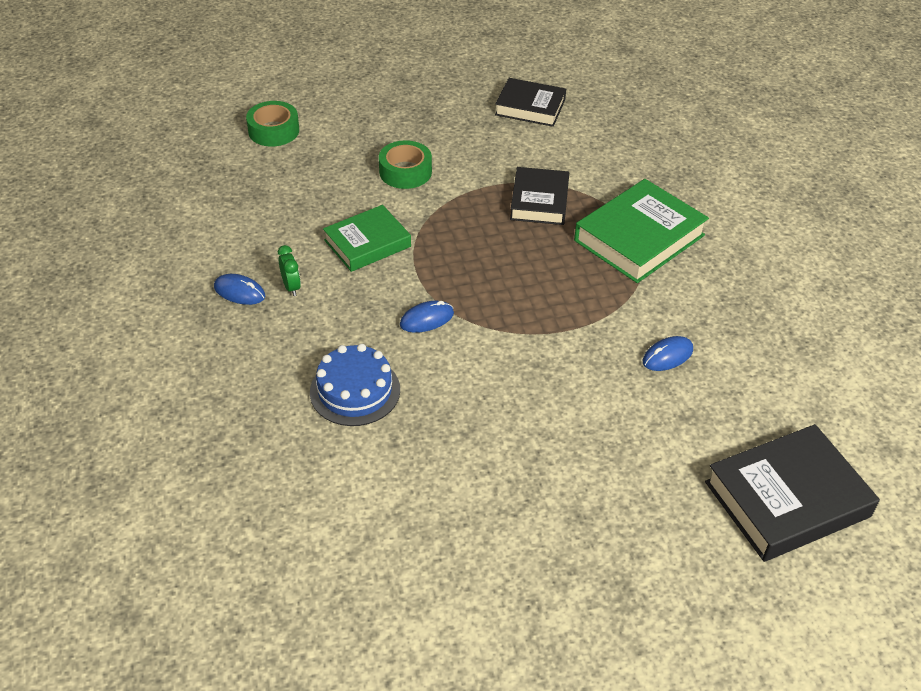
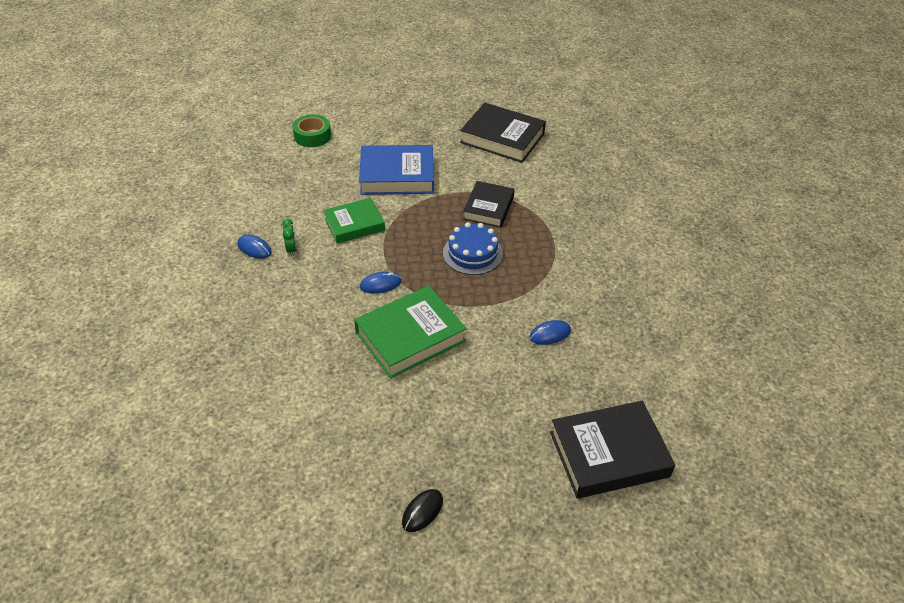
camera: 10 degrees right, 0 degrees up
blue cake [310,344,400,426] -> blue cake moved to [443,222,503,275]
green tape [379,140,432,189] -> blue book [359,145,434,195]
black book [495,78,566,127] -> black book [460,103,546,163], size x1.52
green book [574,179,709,283] -> green book moved to [354,286,467,378]
none -> black mouse [402,489,443,532]

